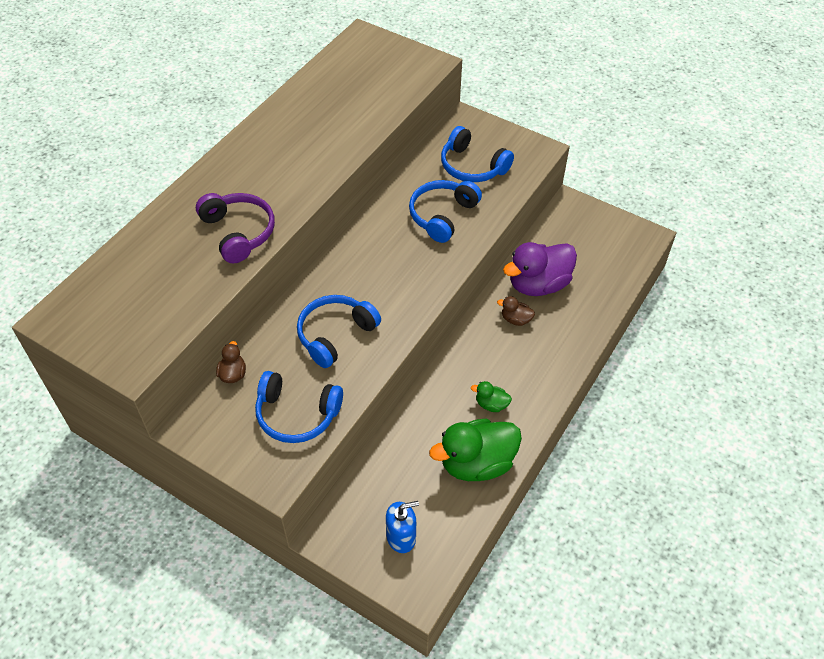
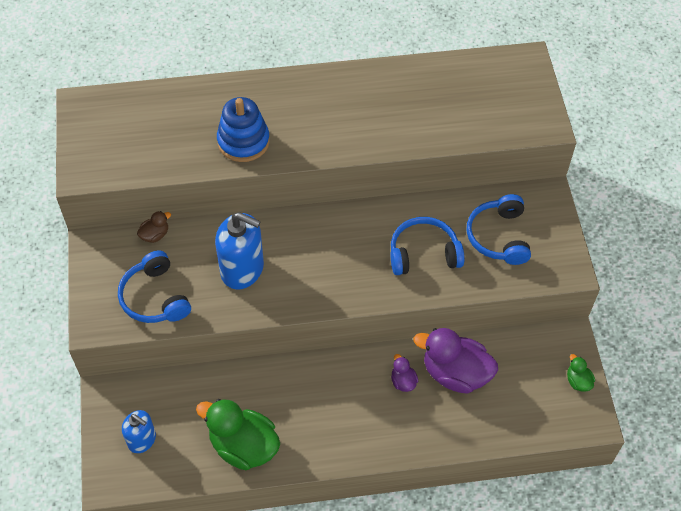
camera: 50 degrees right, 5 degrees up
purple headphones [196,193,275,263] -> blue stacking toy [217,97,270,162]
blue headphones [297,295,381,368] -> blue soap dispenser [215,212,264,289]
green duck [471,381,512,412] -> green duck moved to [567,354,595,392]
brown duck [497,296,535,326] -> purple duck [391,354,418,392]

